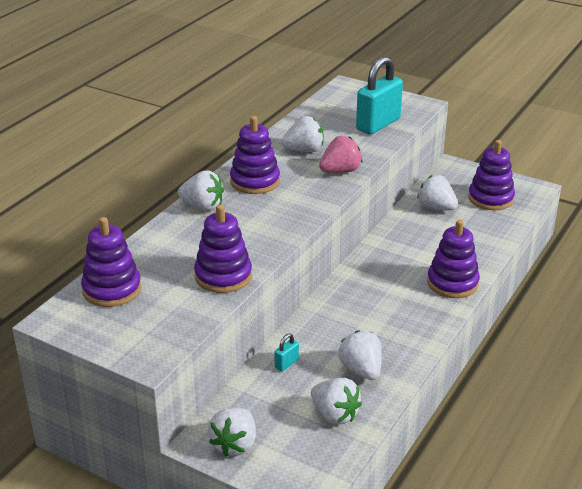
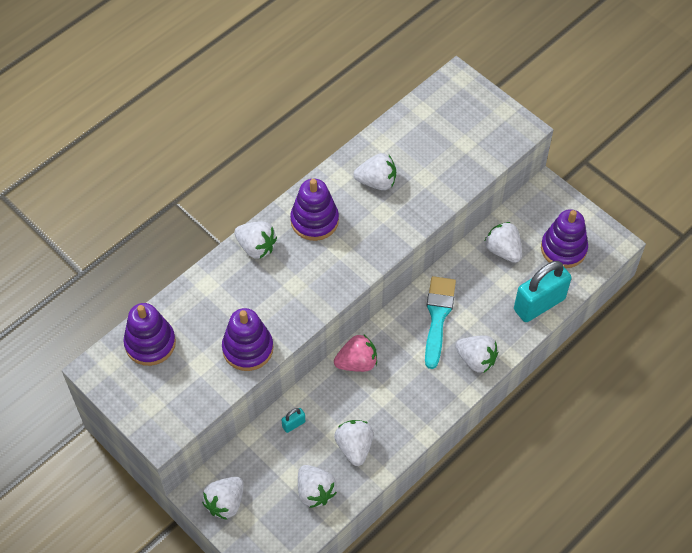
camera: 15 degrees right, 25 degrees up
pink strawberry [319,136,362,173] -> pink strawberry moved to [334,334,377,372]
turquoise padlock [356,56,403,135] -> turquoise padlock moved to [514,261,572,322]
purple stacking toy [427,220,480,298] -> white strawberry [455,335,498,372]
none -> turquoise brush [425,276,456,369]

